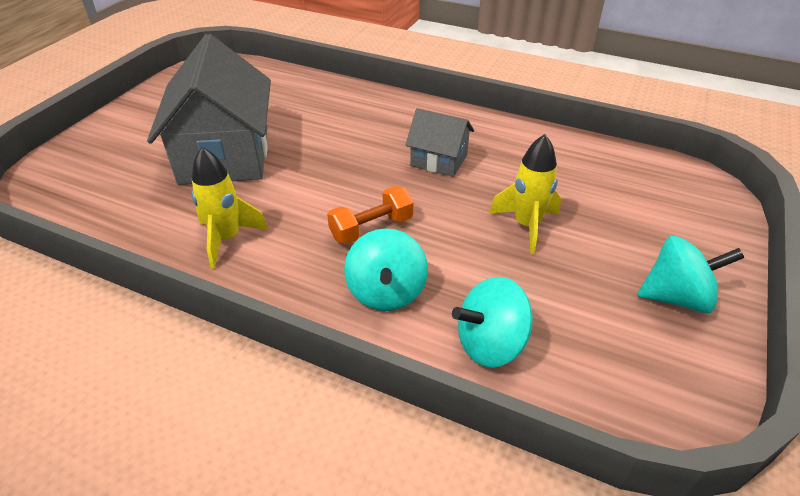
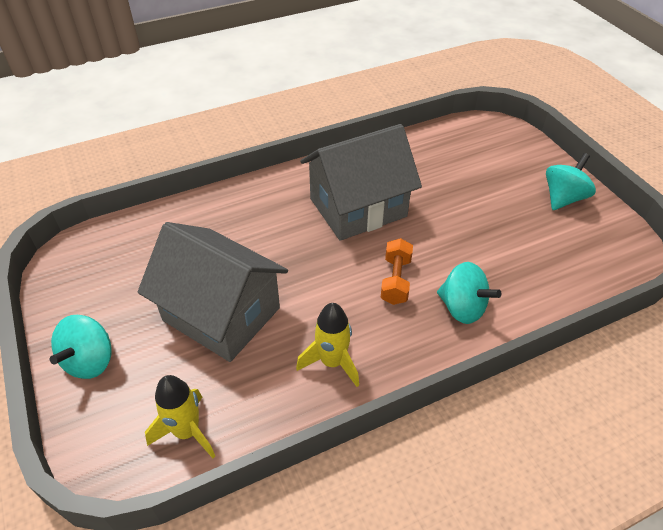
camera: 50 degrees left, 5 degrees up
grey house [406,108,474,177] -> grey house [301,124,422,241], size x1.99
turquoise spinning top [452,277,533,368] -> turquoise spinning top moved to [50,315,112,379]
yellow rocket [489,134,561,254] -> yellow rocket moved to [145,375,215,458]

